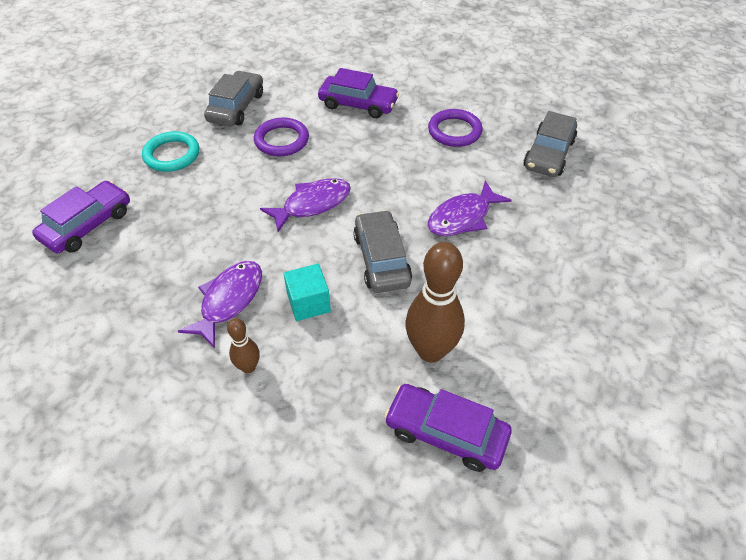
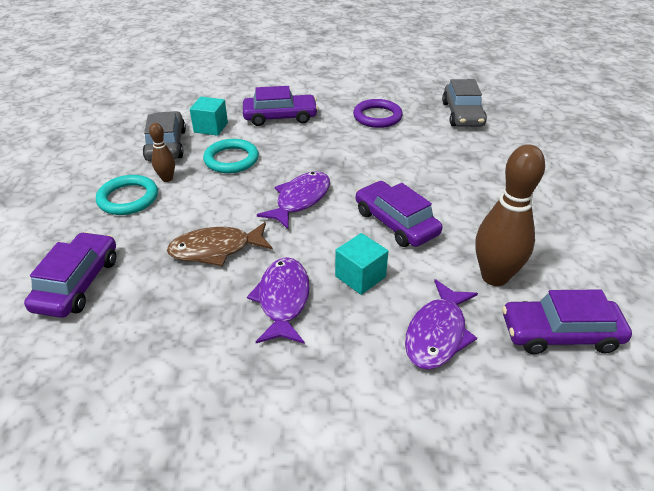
camera: 25 degrees left, 10 degrees down
brown bowling pin [227,318,260,373] -> brown bowling pin moved to [149,123,175,182]
purple ring [254,117,309,156] -> turquoise ring [203,139,259,173]
grey car [353,210,412,293] -> purple car [356,181,443,247]
purple fish [428,181,511,236] -> purple fish moved to [405,279,478,369]
none -> brown fish [167,222,273,266]
none -> turquoise cube [190,97,228,136]

